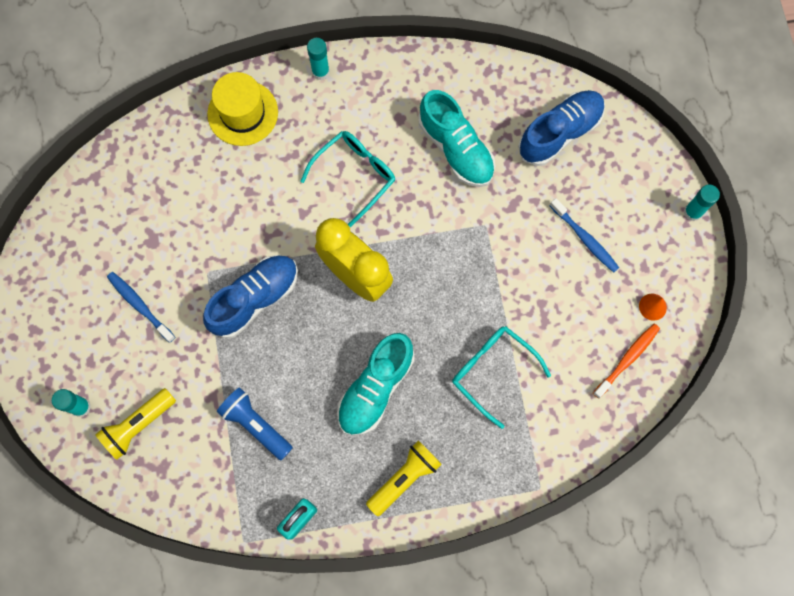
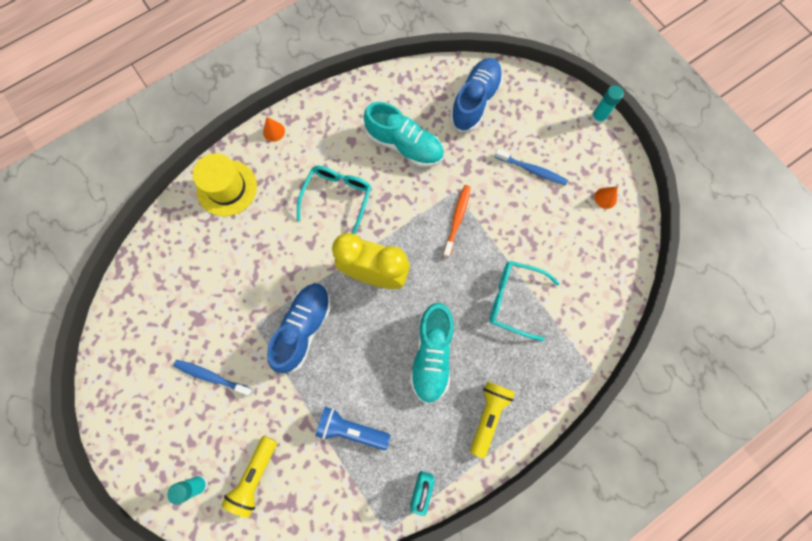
camera: 25 degrees left, 0 degrees up
turquoise glue stick [307,38,330,80] -> orange cone [263,117,285,142]
orange toothbrush [593,324,660,399] -> orange toothbrush moved to [443,185,471,258]

